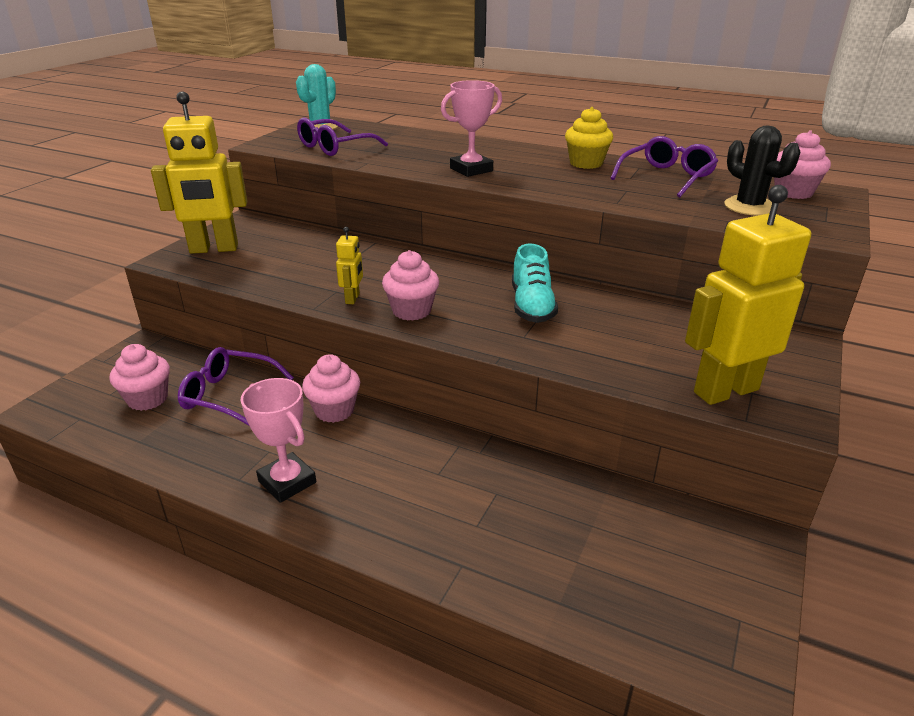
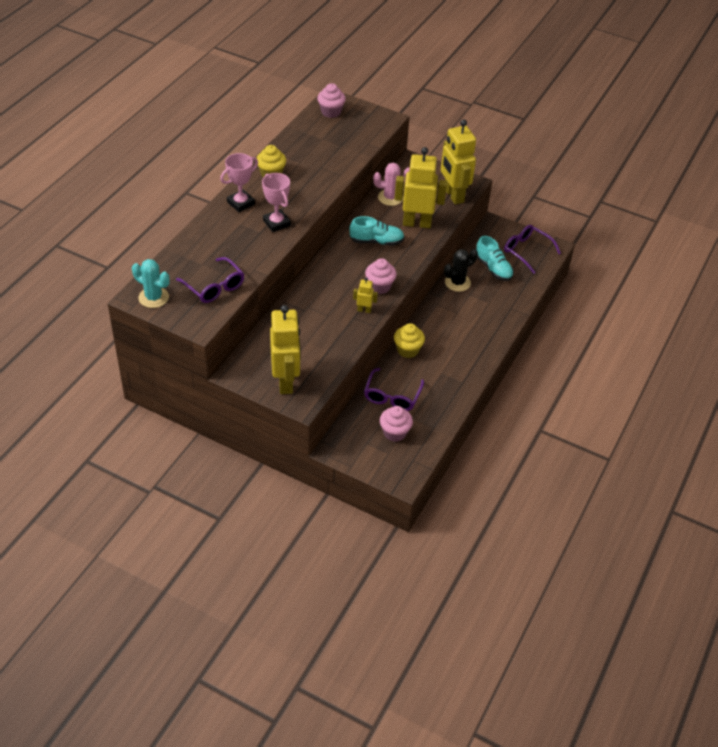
camera: 90 degrees left, 15 degrees up
pink trophy [241,378,316,503] -> pink trophy moved to [220,153,258,212]
pink cupcake [302,354,360,423] -> yellow cupcake [394,323,425,358]
purple glasses [610,136,718,197] -> purple glasses moved to [504,225,561,274]
black cactus [724,125,800,216] -> black cactus moved to [444,249,478,292]
none -> pink cactus [373,163,410,206]
none -> yellow robot [394,147,447,228]
none -> turquoise shoe [476,236,514,281]

